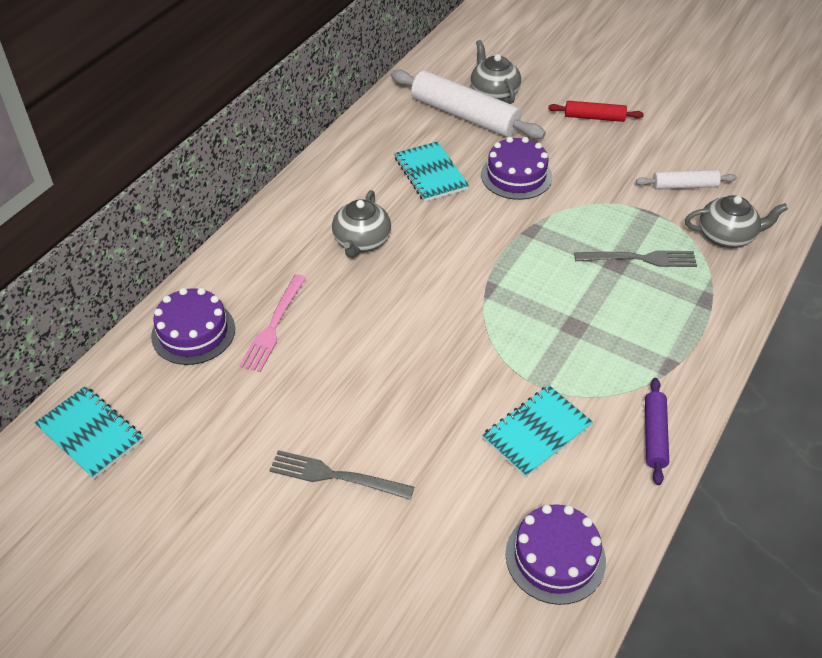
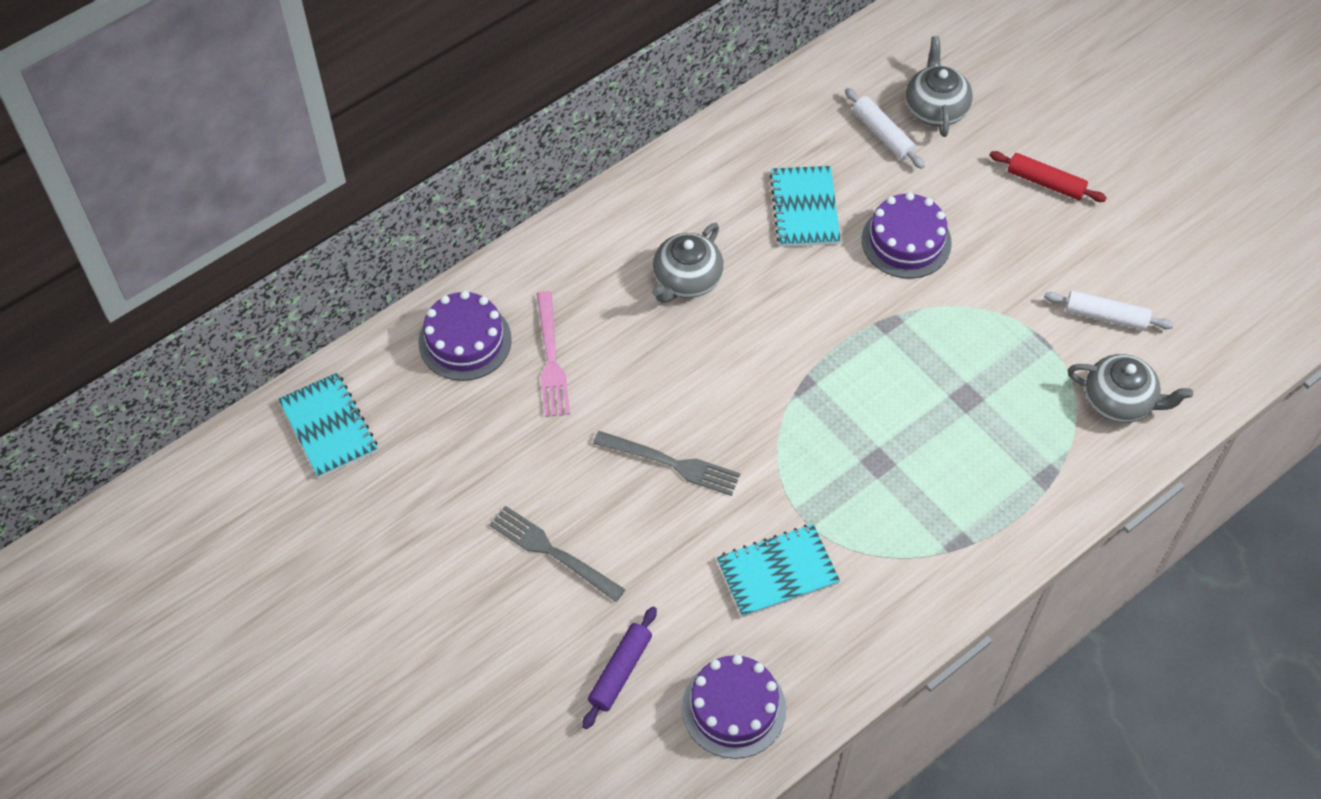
camera: 20 degrees right, 10 degrees up
pink fork [239,274,306,372] -> pink fork turned 45 degrees counterclockwise [537,291,570,417]
white rolling pin [391,70,546,139] -> white rolling pin [845,88,925,169], size x0.53
grey fork [574,251,697,267] -> grey fork moved to [593,431,740,496]
purple rolling pin [645,378,669,485] -> purple rolling pin moved to [582,607,657,729]

